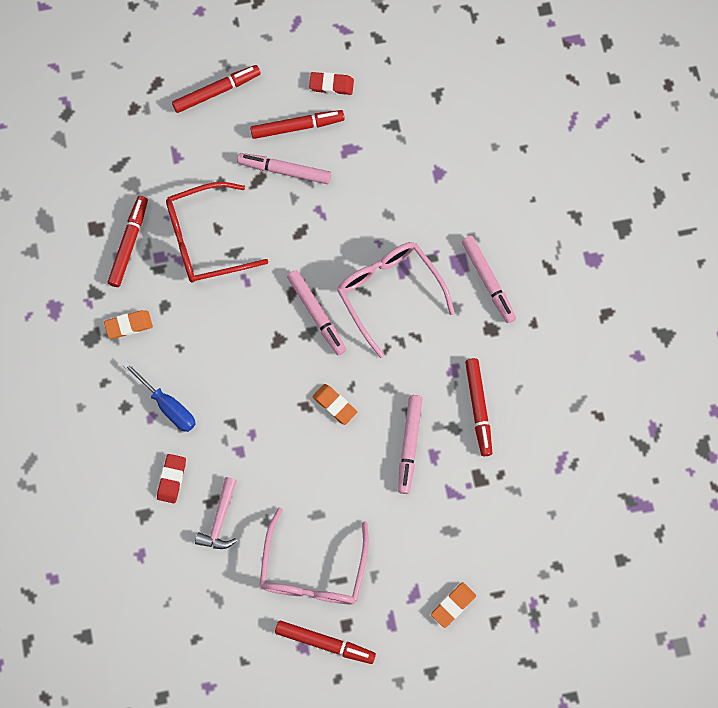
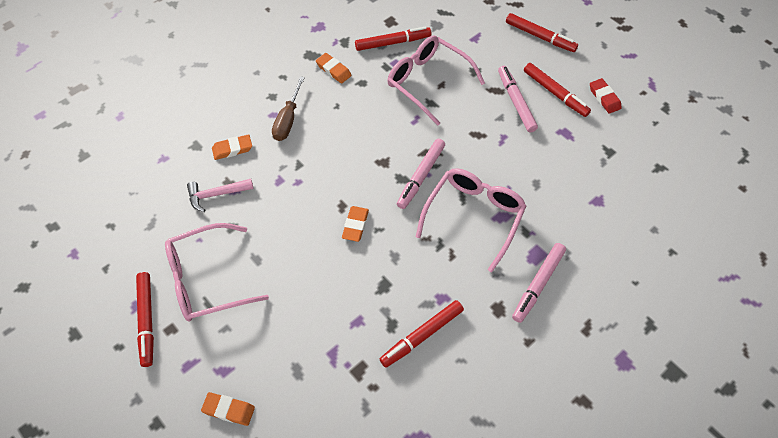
camera: 60 degrees right, 15 degrees down
blue screwdriver [123,361,196,432] -> brown screwdriver [272,76,305,141]
red eraser [157,454,186,503] -> orange eraser [212,134,252,160]
red glasses [166,182,268,283] -> pink glasses [387,35,485,126]
pink marker [398,395,422,494] -> none

